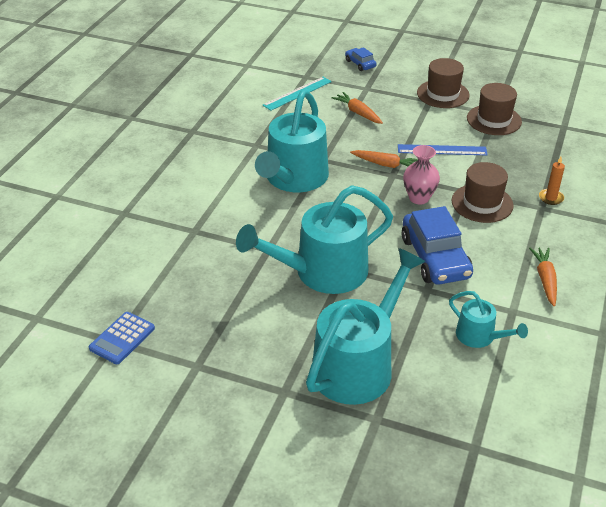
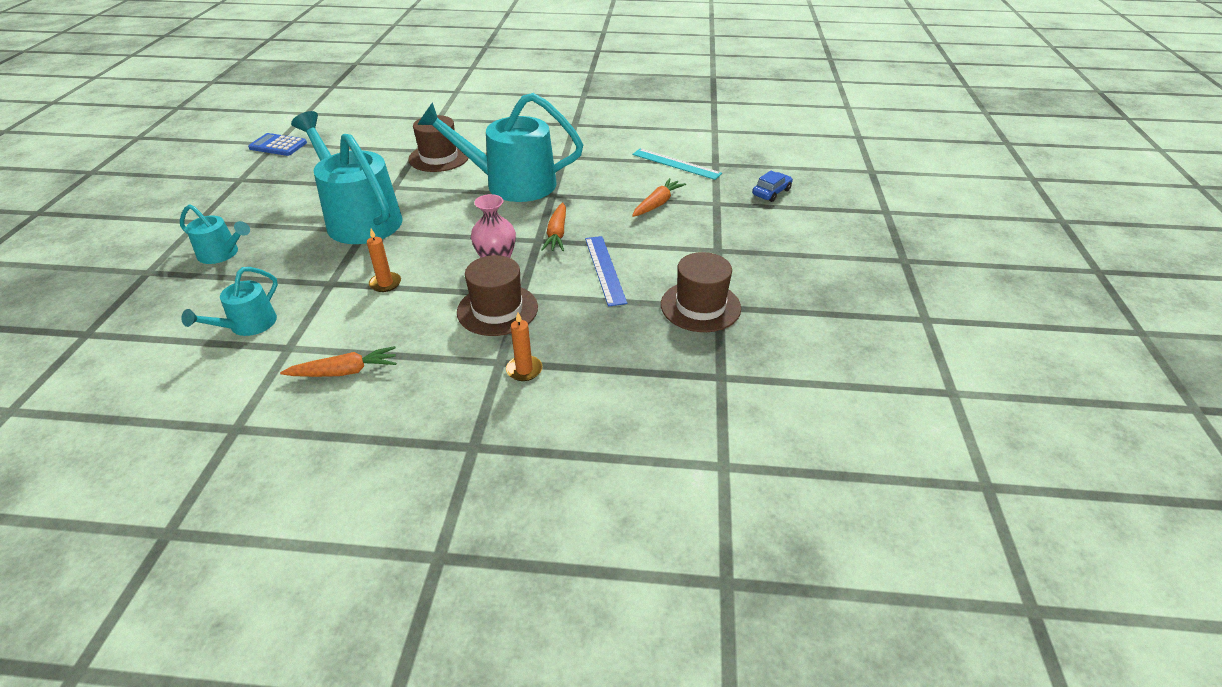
camera: 75 degrees right, 0 degrees up
turquoise watering can [306,248,425,405] -> turquoise watering can [180,204,250,264], size x0.49
blue car [402,206,473,285] -> orange candle [367,229,401,292]
brown hat [417,58,470,108] -> brown hat moved to [408,115,469,172]

